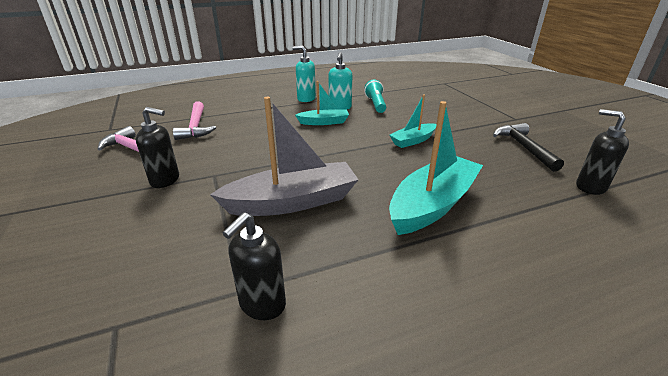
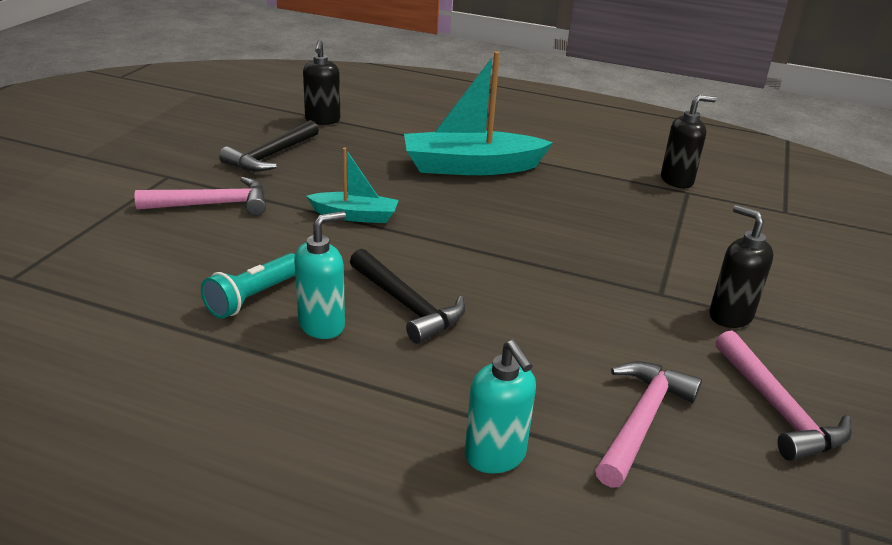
camera: 140 degrees left, 0 degrees up
grey boat [210,97,359,216] -> none
turquoise soap dispenser [293,46,316,102] -> turquoise soap dispenser moved to [465,340,536,473]
turquoise boat [295,81,349,125] -> black hammer [350,249,465,344]
none -> pink hammer [135,177,266,215]

